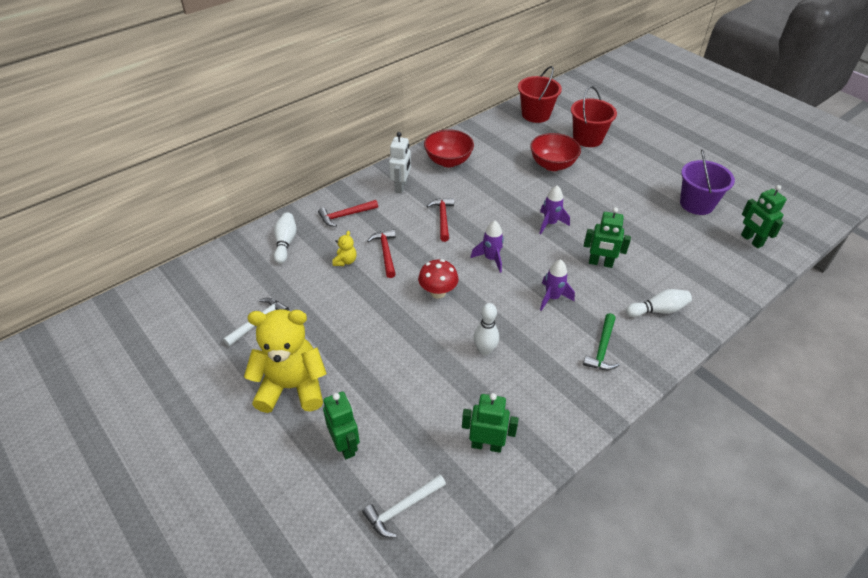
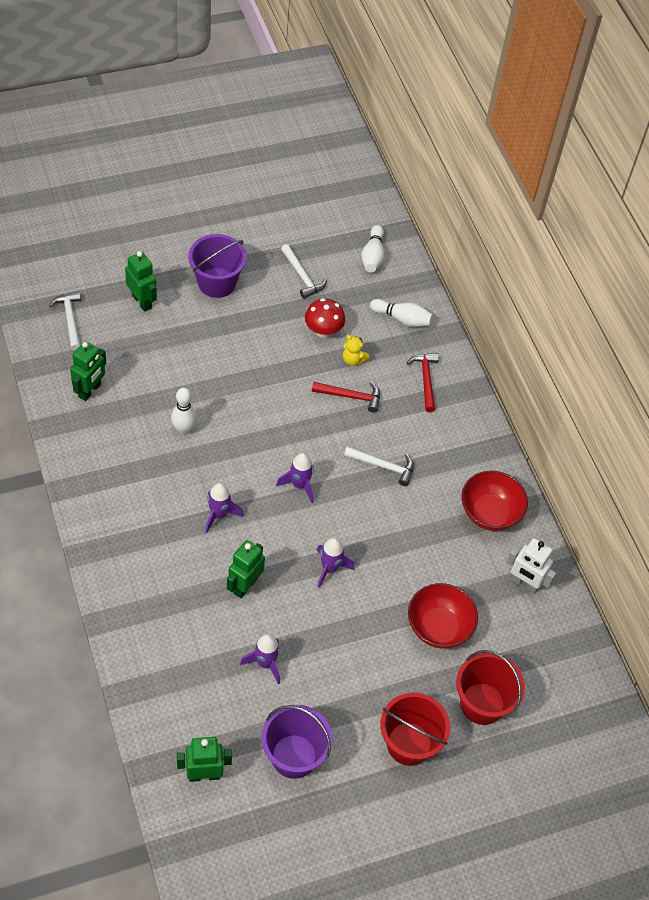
camera: 105 degrees right, 10 degrees up
yellow teddy bear [244,309,327,413] -> purple bucket [188,234,247,298]
green robot [323,392,360,460] -> green robot turned 120 degrees counterclockwise [125,251,157,312]
white robot [389,132,411,194] -> white robot moved to [506,538,556,594]
red mushroom [418,259,458,299] -> red mushroom moved to [305,298,345,338]
red hammer [427,198,454,242] -> white hammer [344,446,414,486]
red bucket [518,66,562,123] -> red bucket moved to [380,692,450,766]
green hammer [583,313,620,370] -> none
white bowling pin [626,289,692,317] -> white bowling pin moved to [361,225,385,273]
none -> purple rocket [240,634,280,684]

